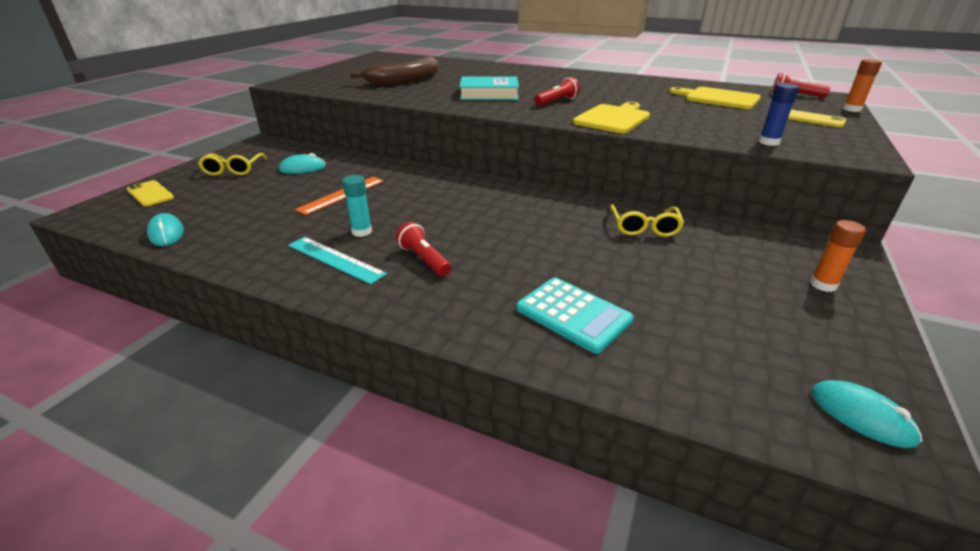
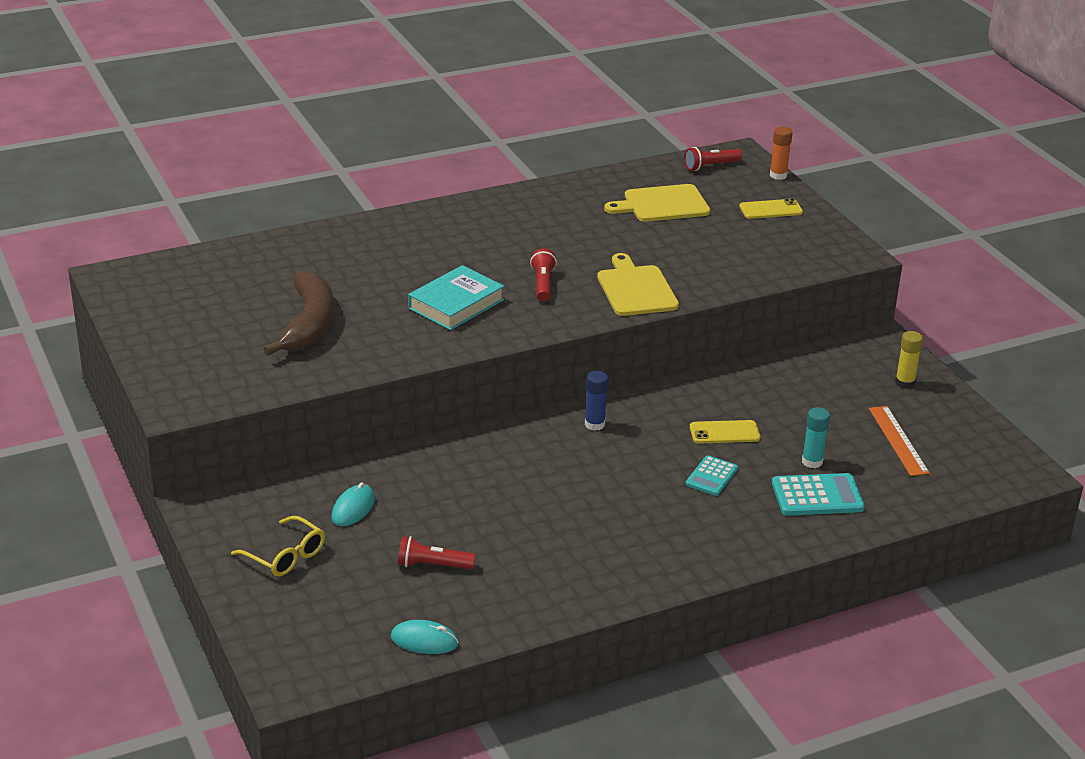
camera: 50 degrees left, 0 degrees up
yellow phone [127,180,174,206] -> yellow phone moved to [690,420,760,444]
turquoise ruler [288,237,387,284] -> none
orange ruler [295,177,384,215] -> orange ruler moved to [869,406,930,476]
turquoise glue stick [342,175,372,237] -> turquoise glue stick moved to [802,407,830,468]
red flashlight [396,222,451,276] -> red flashlight moved to [398,536,476,570]
yellow glasses [610,204,684,237] -> none
blue glue stick [759,83,799,146] -> blue glue stick moved to [585,371,608,431]
orange glue stick [810,220,866,292] -> yellow glue stick [895,331,923,389]
turquoise mouse [811,380,922,448] -> none
none -> turquoise calculator [686,455,738,496]

